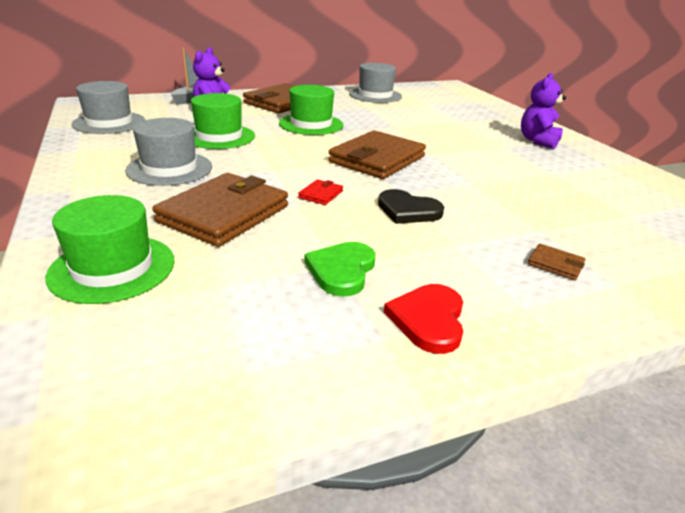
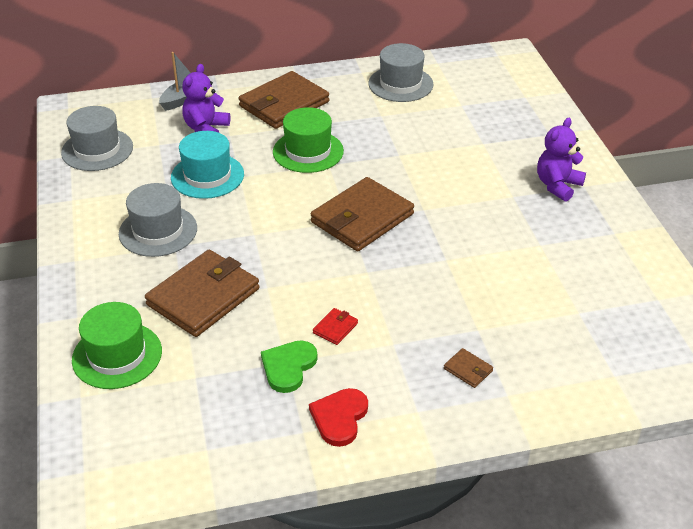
camera: 10 degrees right, 10 degrees up
green hat [191,93,255,149] -> turquoise hat [171,131,244,199]
red wallet [298,179,343,205] -> red wallet moved to [313,308,358,345]
black heart [378,189,444,224] -> none

